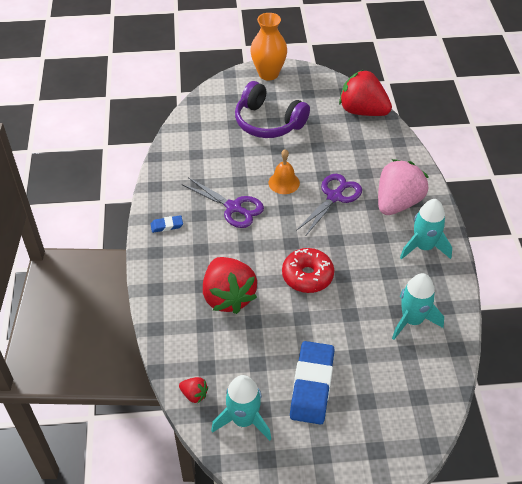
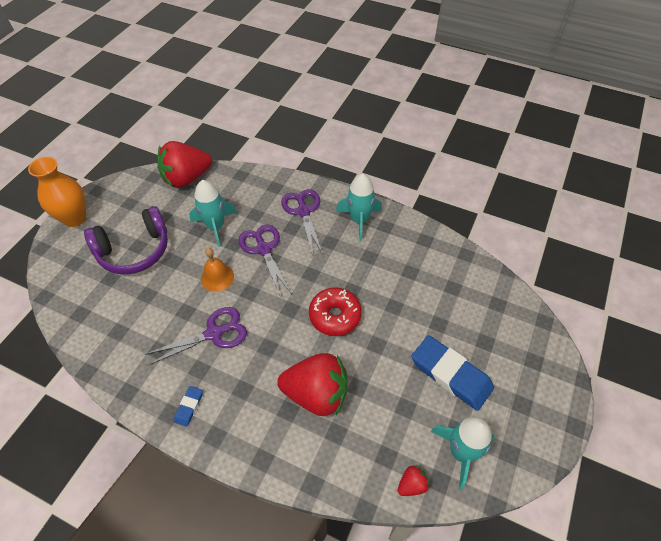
camera: 60 degrees left, 5 degrees up
pink strawberry [378,159,428,215] -> purple scissors [281,189,323,256]
turquoise rocket [392,273,444,340] -> turquoise rocket moved to [189,180,237,247]

